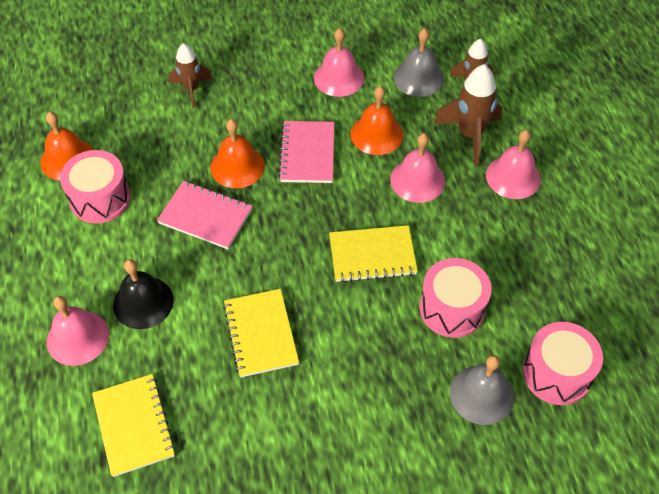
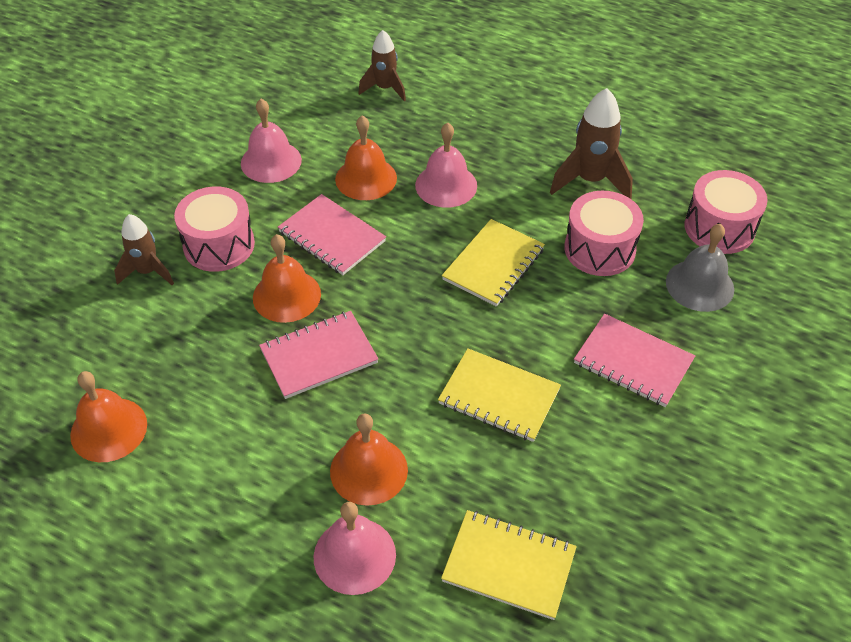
camera: 50 degrees left, 5 degrees down
pink drum [60,150,131,224] -> pink drum moved to [174,187,255,272]
black bell [113,259,174,329] -> orange bell [330,413,408,506]
grey bell [394,28,444,97] -> none
brown rocket [434,64,502,166] -> brown rocket moved to [550,88,633,199]
pink bell [486,130,541,199] -> none
none -> pink notebook [574,314,695,407]

